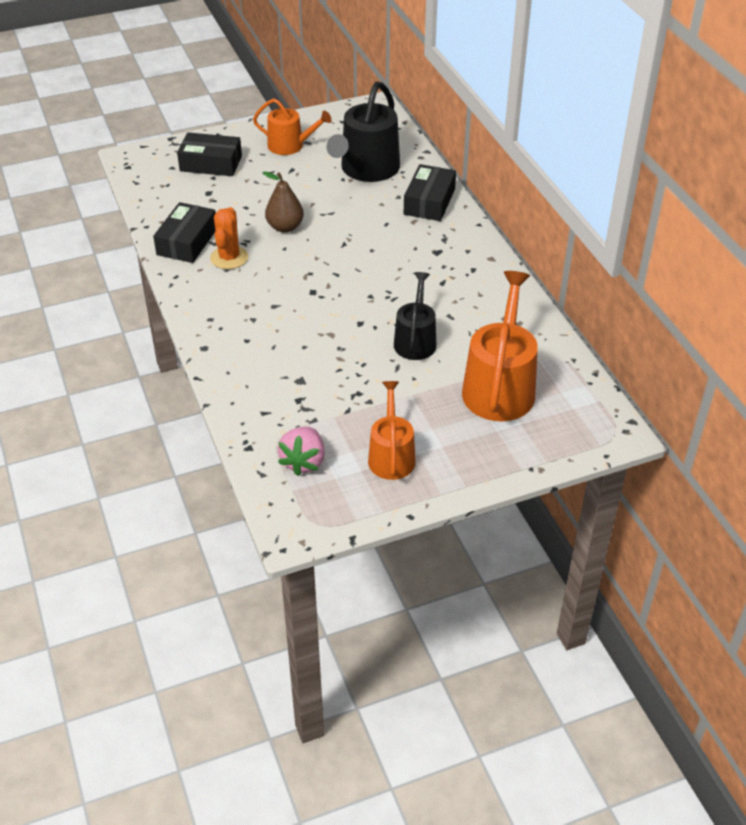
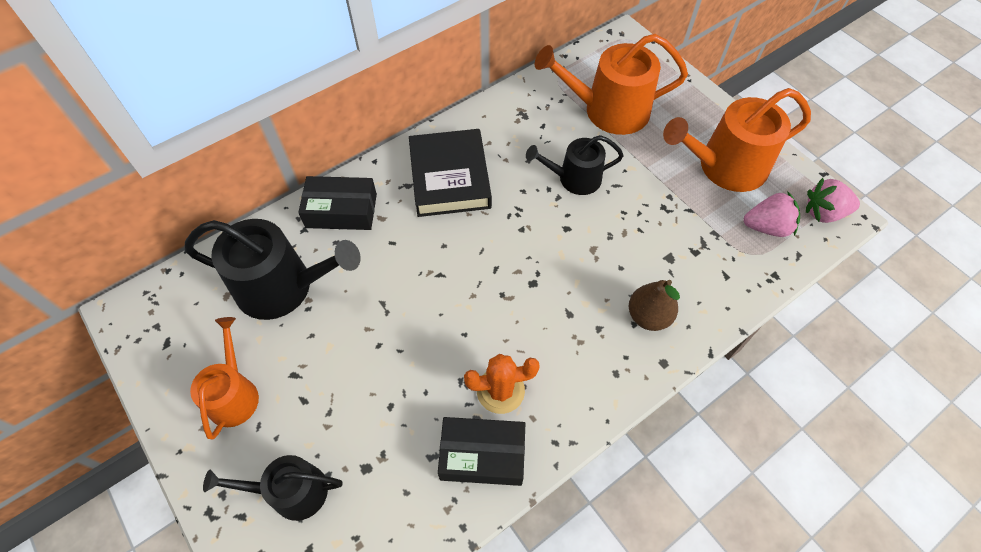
camera: 105 degrees left, 15 degrees up
black box [177,132,242,176] -> black watering can [203,455,342,521]
brown pear [262,171,304,233] -> brown pear moved to [629,280,680,331]
orange watering can [368,381,416,480] -> orange watering can [663,88,811,192], size x1.63
none -> black book [409,129,492,217]
none -> pink strawberry [806,178,860,223]

